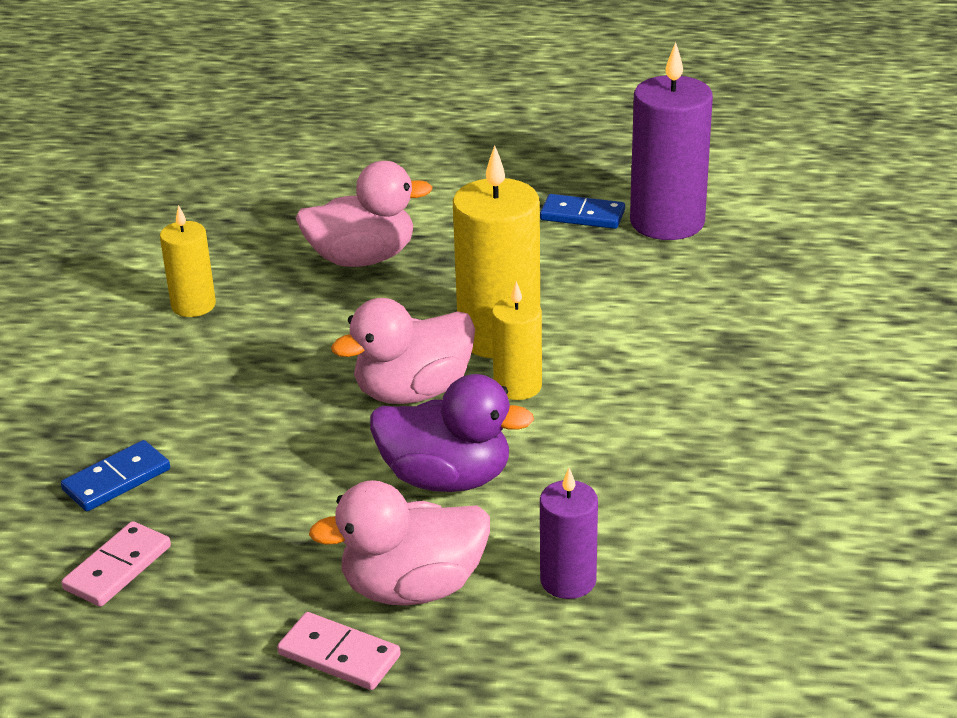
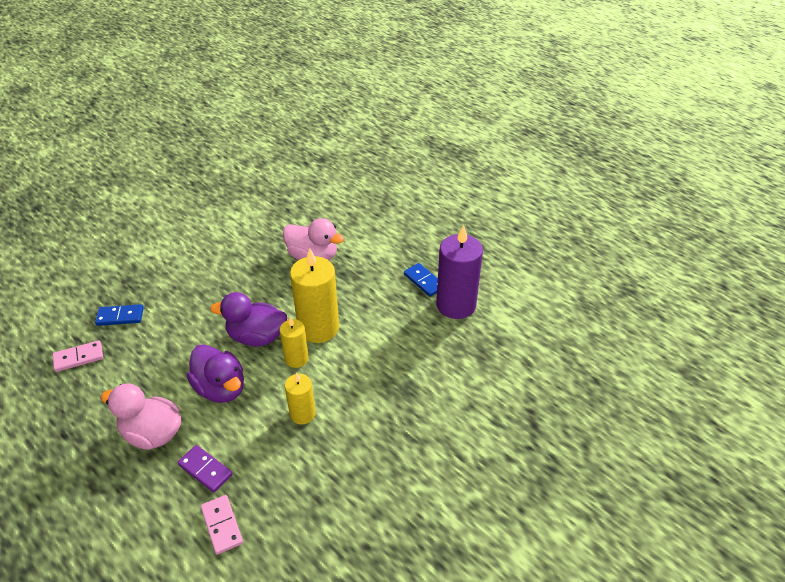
camera: 35 degrees right, 10 degrees up
yellow candle [160,205,216,317] -> yellow candle moved to [285,373,316,424]
pink domino [277,612,401,690] -> pink domino moved to [201,495,243,555]
pink duck [331,298,475,404] -> purple duck [210,292,287,346]
purple candle [540,468,598,599] -> purple domino [177,445,233,493]

